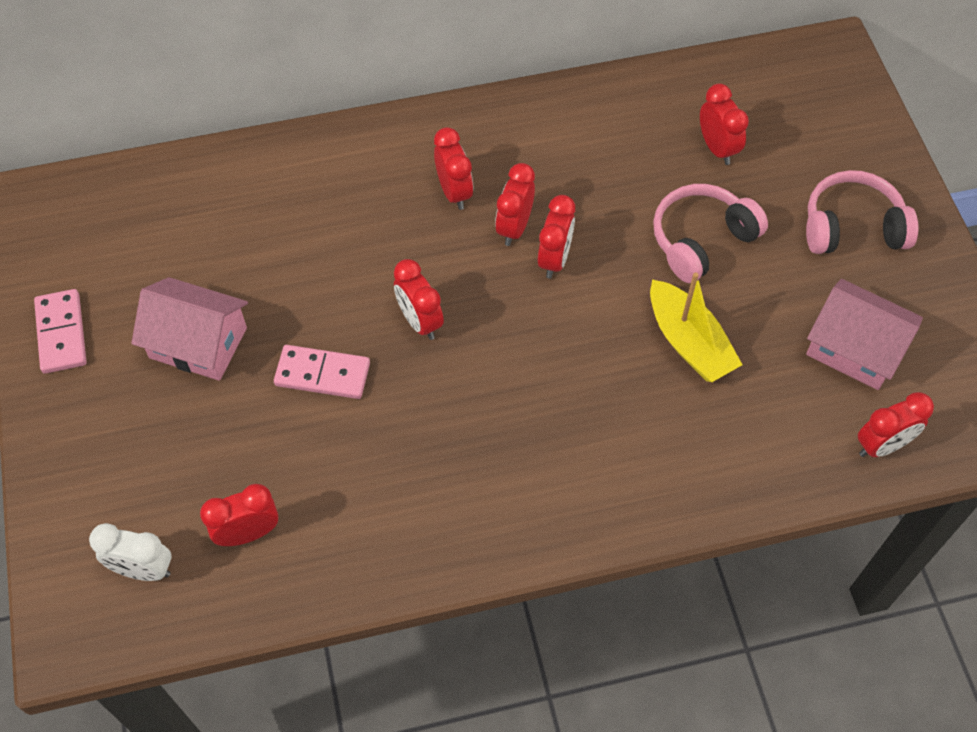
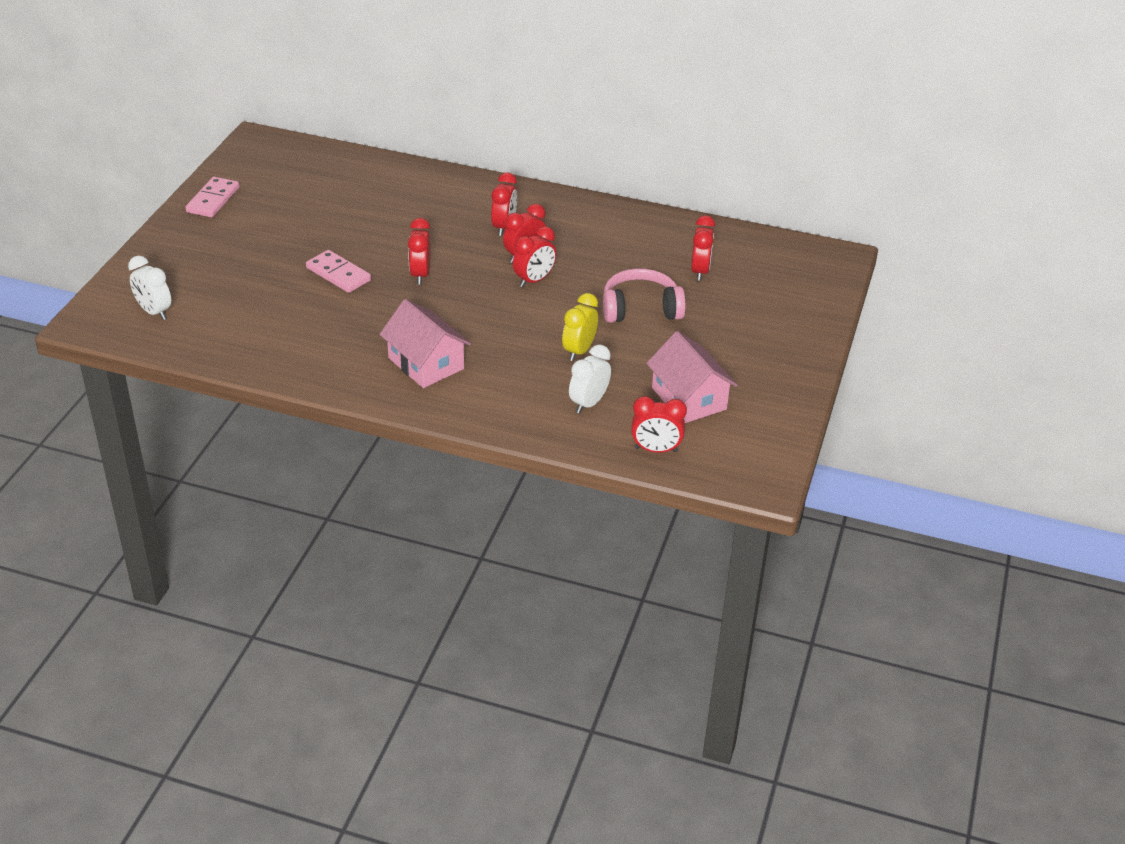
camera: 30 degrees right, 20 degrees down
pink house [131,277,248,381] -> pink house moved to [380,299,471,388]
red clock [200,484,278,546] -> none
yellow boat [650,272,743,382] -> yellow clock [562,293,598,361]
pink headphones [806,170,918,254] -> none
none -> white clock [569,344,611,414]

